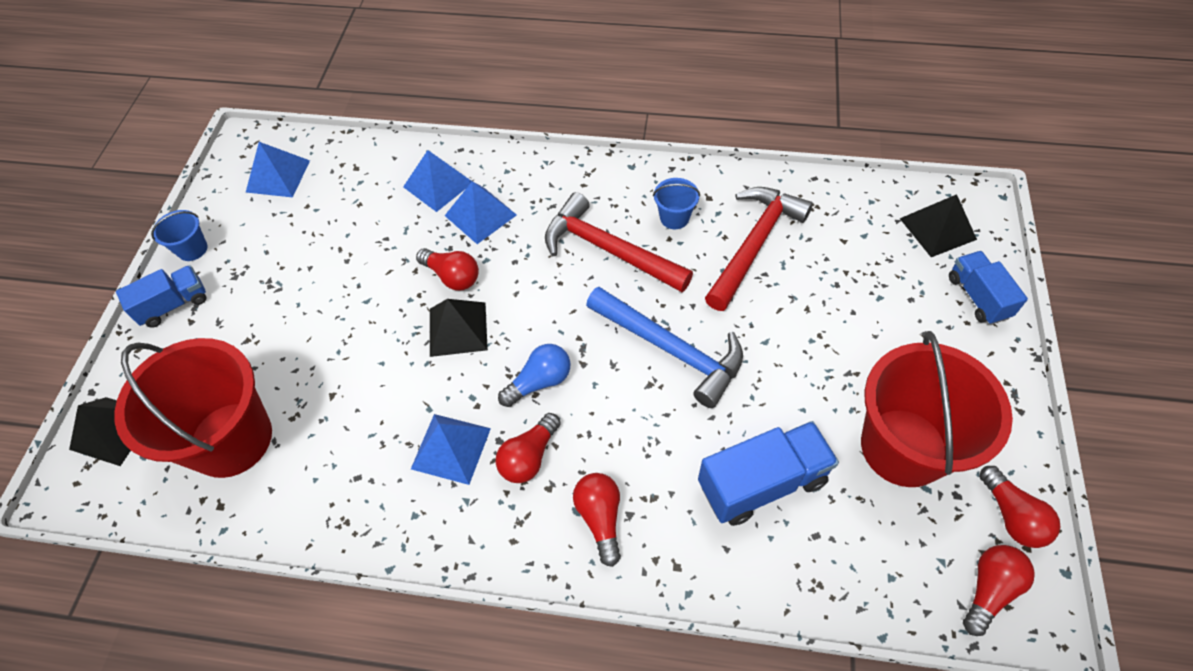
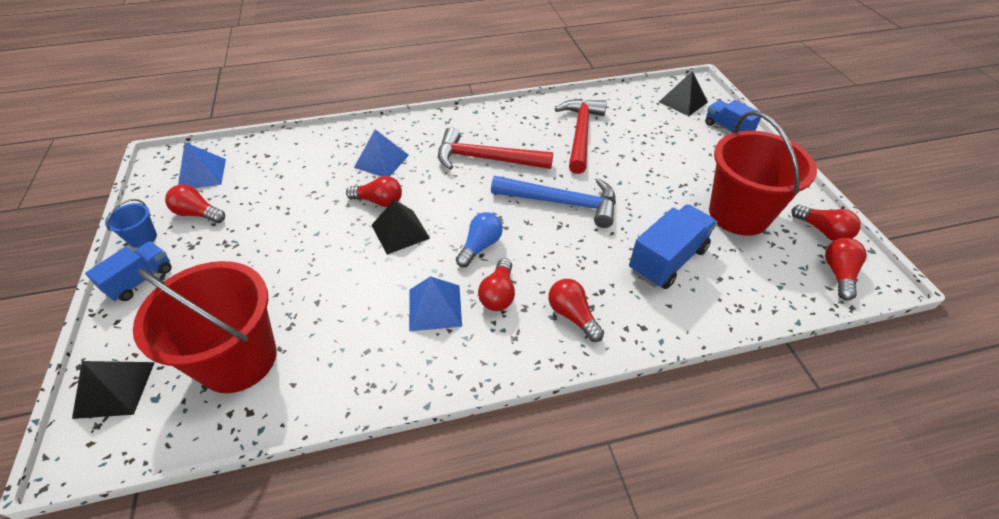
camera: 25 degrees left, 10 degrees down
blue pyramid [403,150,472,212] -> none
blue bucket [653,178,700,229] -> none
none -> red light bulb [165,184,225,223]

